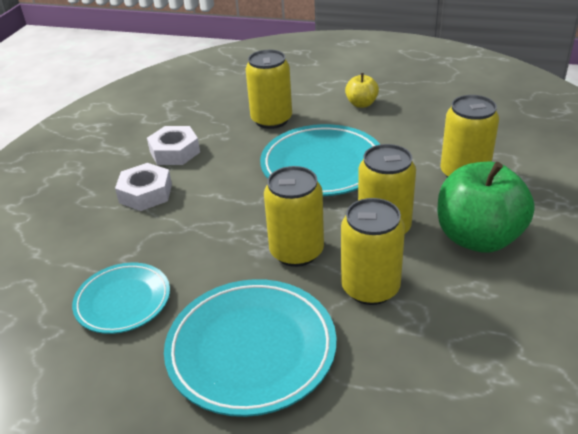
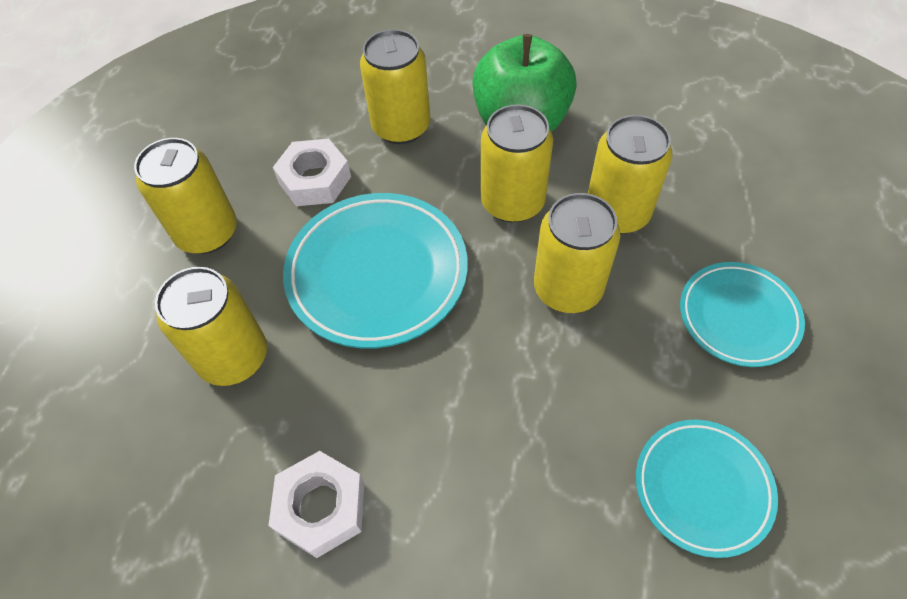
camera: 95 degrees left, 20 degrees up
white nut [115,163,172,211] -> white nut moved to [273,139,351,206]
turquoise plate [164,279,337,417] -> turquoise plate [680,262,805,367], size x0.62
yellow apple [345,73,379,108] -> yellow can [134,138,237,254]

